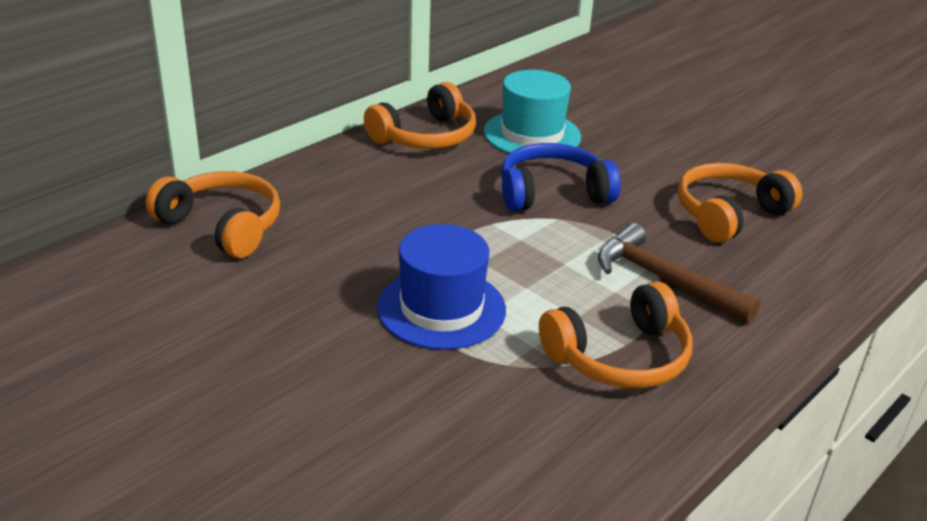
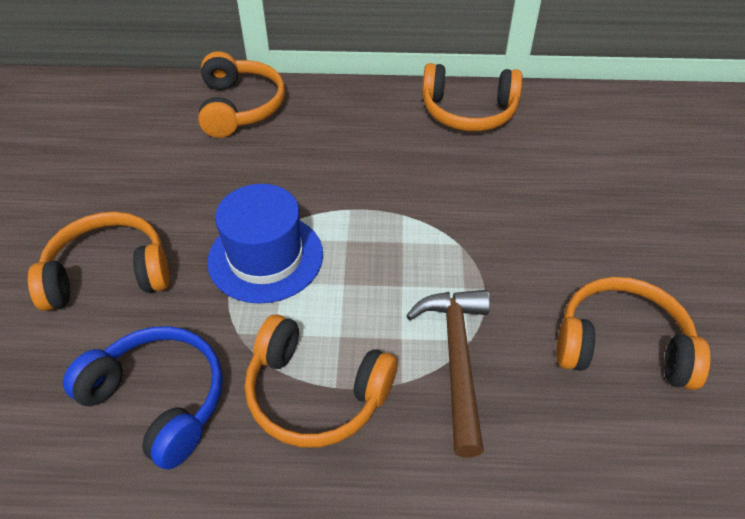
camera: 50 degrees right, 15 degrees up
turquoise hat [484,70,581,154] -> none
blue headphones [501,143,620,211] -> blue headphones moved to [63,326,223,470]
none -> orange headphones [28,212,169,311]

